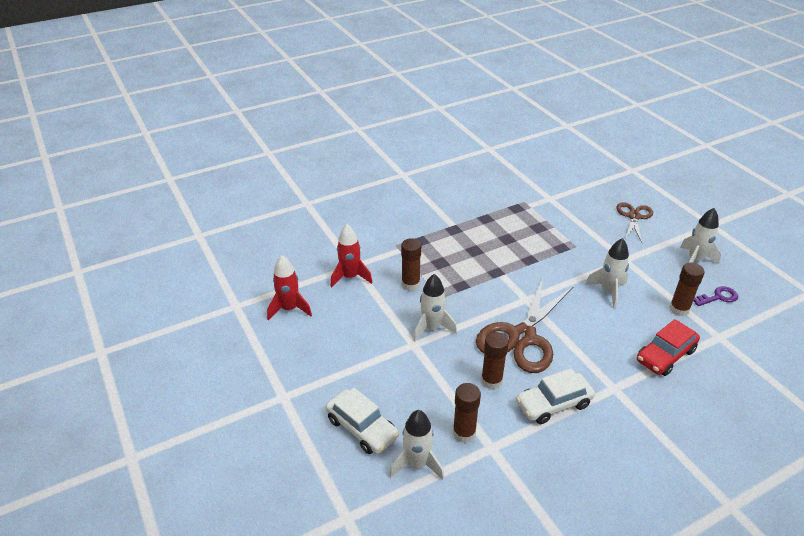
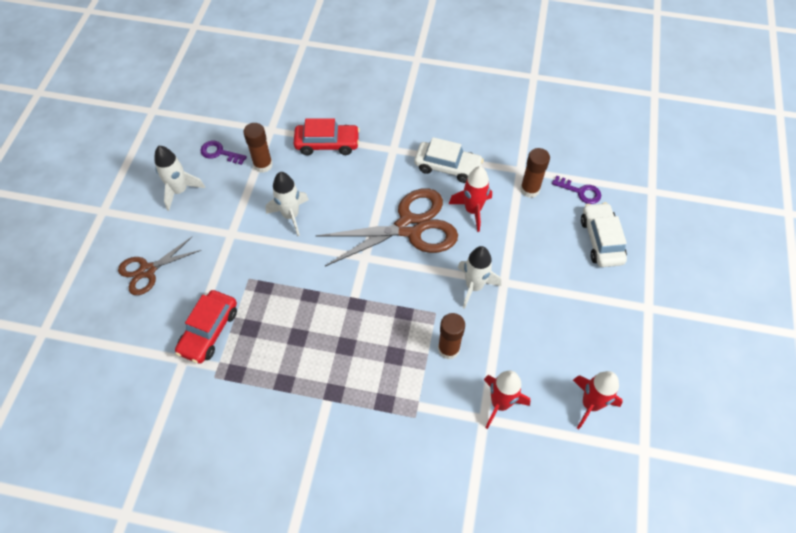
camera: 140 degrees left, 20 degrees up
white rocket [389,410,444,480] -> purple key [552,175,601,204]
brown glue stick [481,332,509,389] -> red rocket [449,166,492,232]
none -> red car [175,290,237,364]

